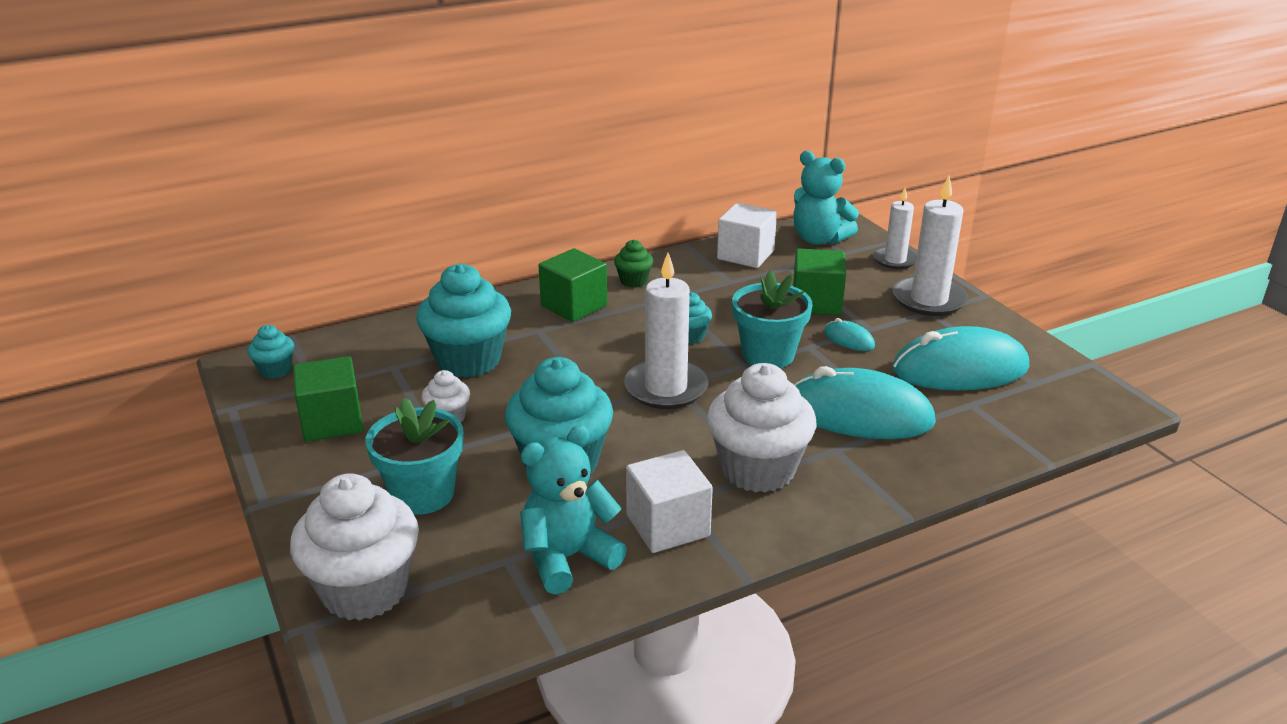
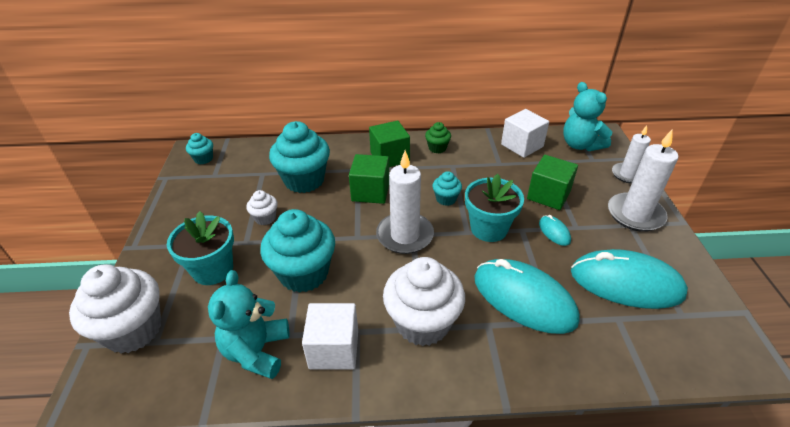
camera: 25 degrees right, 10 degrees up
green cube [293,356,363,442] -> green cube moved to [349,154,389,204]
turquoise teddy bear [520,425,627,594] -> turquoise teddy bear turned 75 degrees counterclockwise [208,270,289,379]

